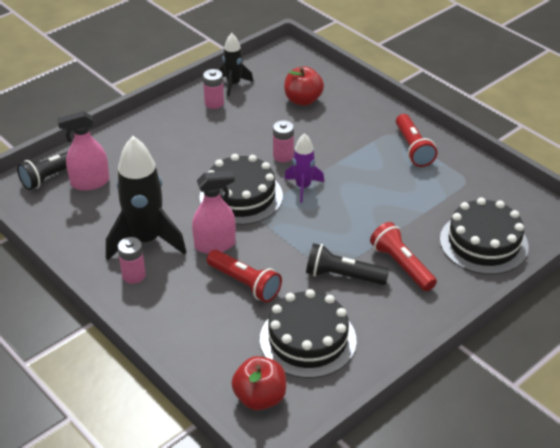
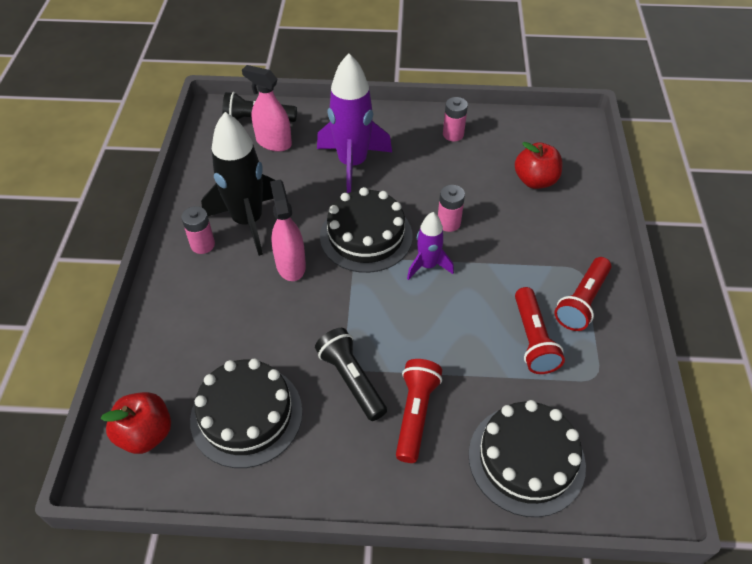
camera: 45 degrees right, 10 degrees up
pink spray bottle [192,171,236,254] -> pink spray bottle turned 135 degrees counterclockwise [270,179,306,281]
red flashlight [207,250,282,302] -> red flashlight moved to [515,287,565,374]
black rocket [219,33,253,96] -> none
none -> purple rocket [317,53,392,193]

